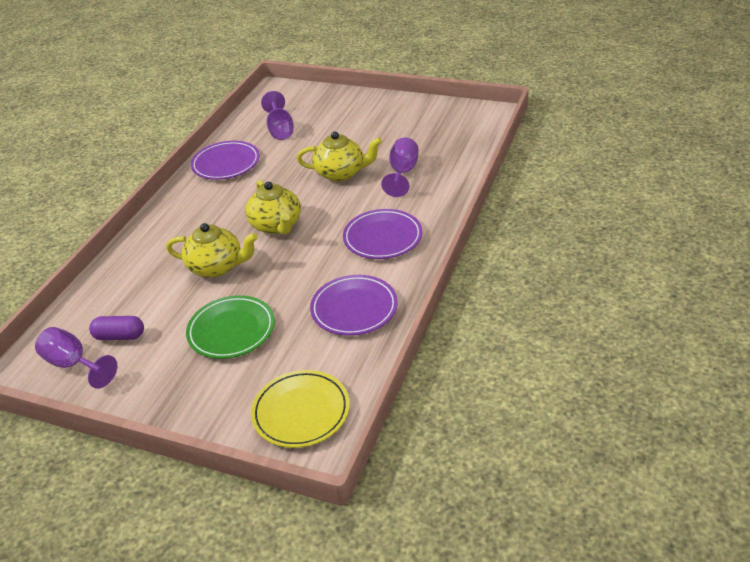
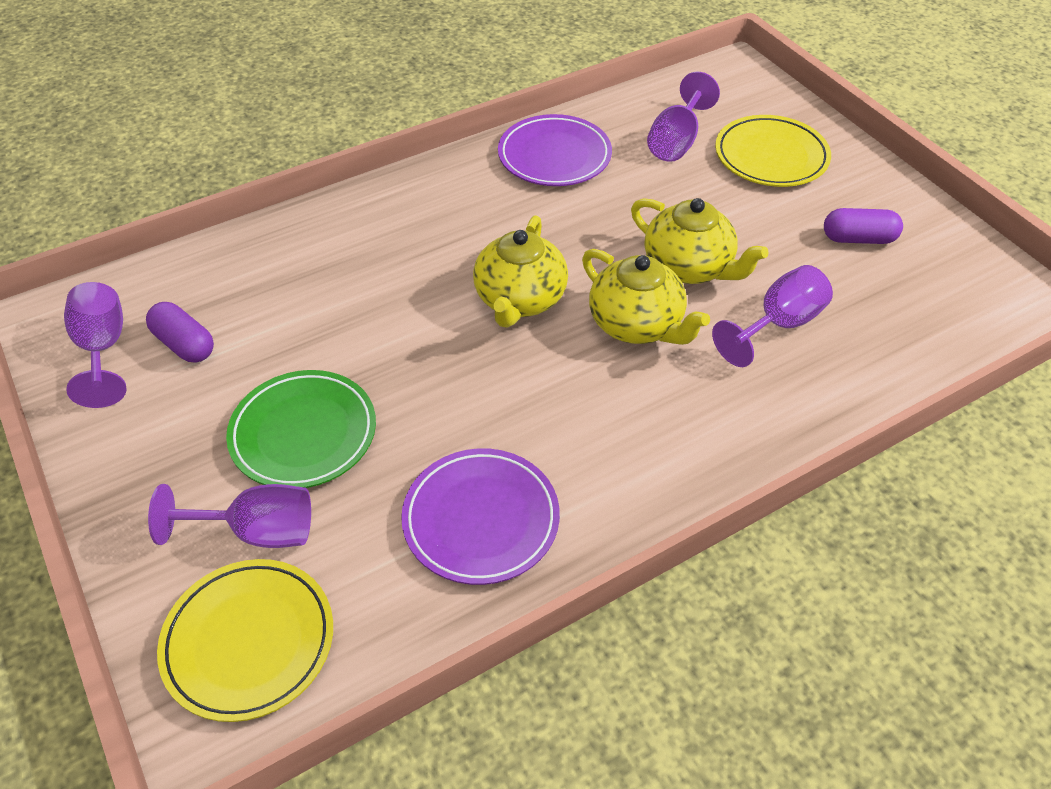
camera: 35 degrees right, 10 degrees up
yellow teapot [166,223,258,277] -> yellow teapot moved to [582,249,710,345]
purple plate [343,209,422,259] -> none
none -> purple goblet [148,484,311,548]
none -> yellow plate [715,115,831,187]
none -> purple capsule [824,208,903,244]

